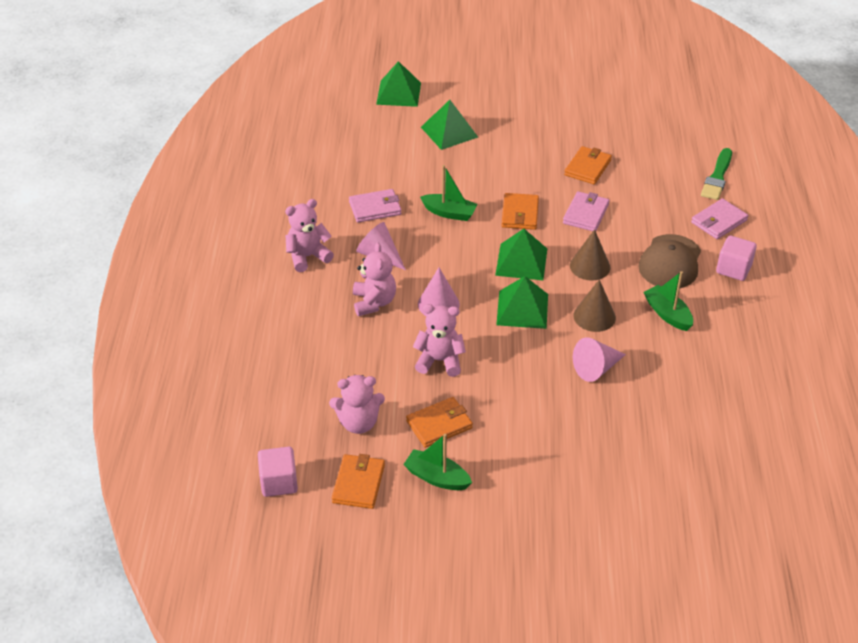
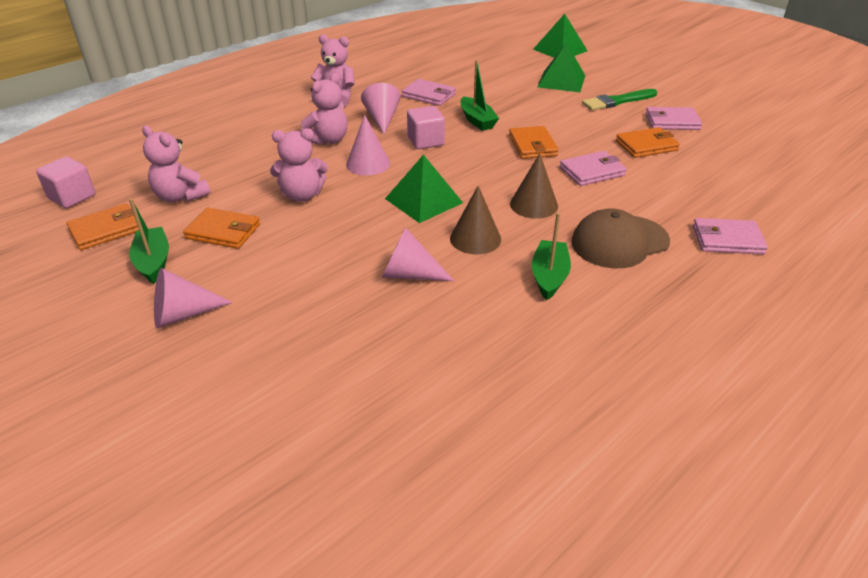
camera: 45 degrees right, 5 degrees down
pink teddy bear [413,304,466,377] -> pink teddy bear turned 120 degrees clockwise [270,128,328,202]
green pyramid [495,229,547,280] -> none
orange wallet [502,193,539,230] -> orange wallet turned 60 degrees counterclockwise [509,126,559,159]
green brush [701,148,732,200] -> green brush moved to [582,89,657,110]
pink cube [716,236,757,281] -> pink cube moved to [407,106,445,149]
none -> pink cone [154,268,233,328]
none -> pink wallet [646,107,702,130]

